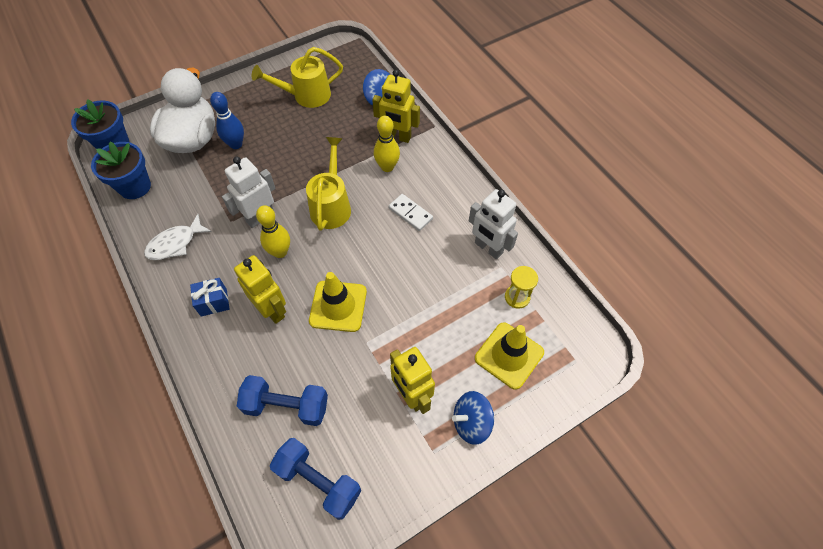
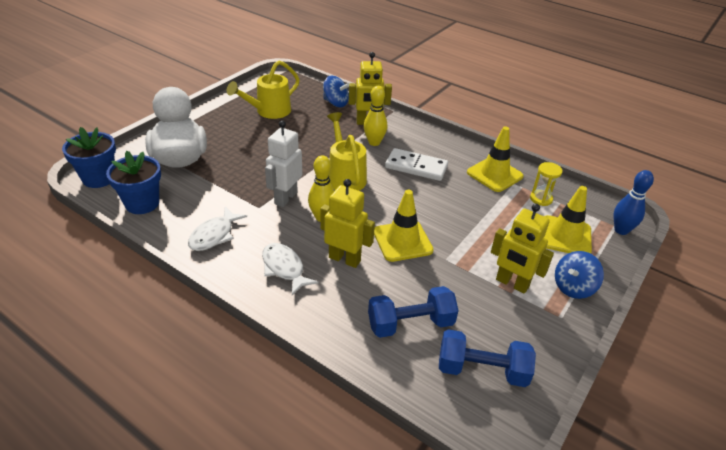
camera: 25 degrees left, 20 degrees down
blue gift [190,278,229,317] -> white fish [262,243,319,295]
blue bowling pin [210,92,244,149] -> blue bowling pin moved to [613,170,654,235]
white domino [388,194,433,231] -> white domino [385,148,448,181], size x1.50
white robot [469,189,518,259] -> yellow traffic cone [467,127,524,192]

